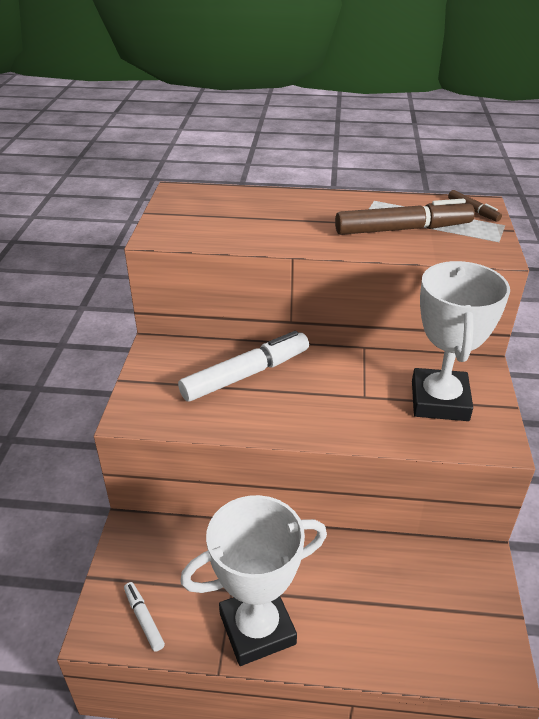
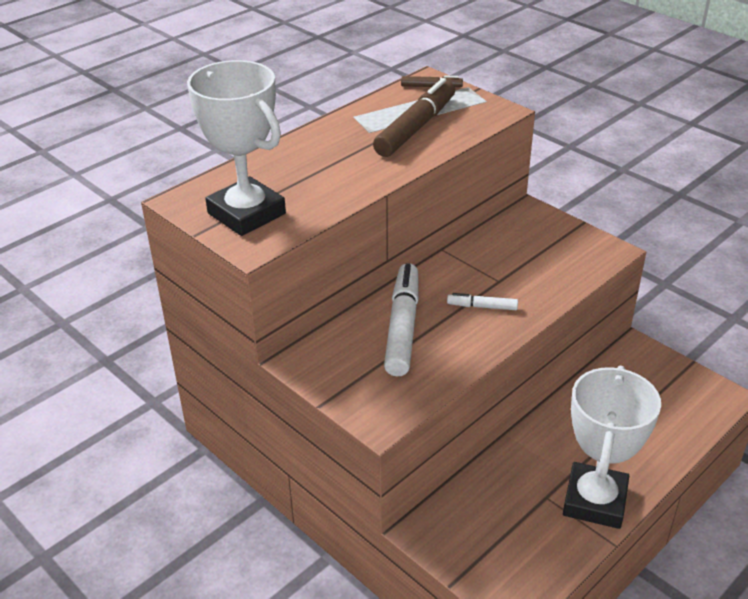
camera: 50 degrees left, 0 degrees up
white marker [124,582,165,652] -> white marker moved to [447,293,518,310]
white trophy [412,261,510,421] -> white trophy moved to [187,60,286,236]

